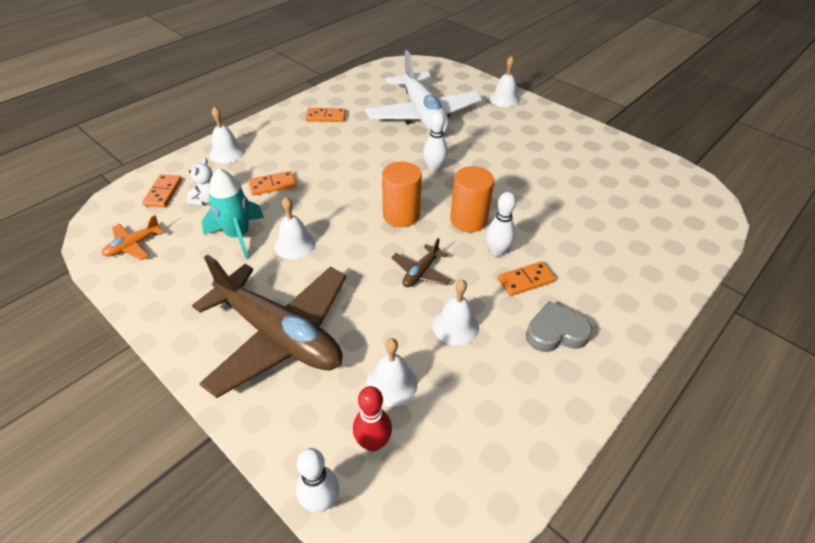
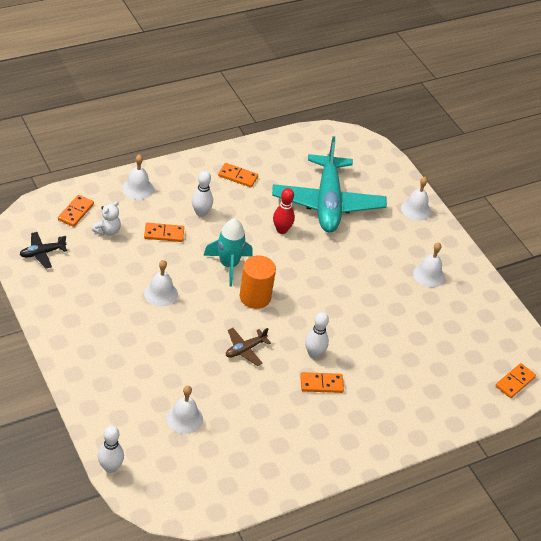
camera: 15 degrees right, 0 degrees up
orange plane [102,215,164,260] -> black plane [20,232,67,268]
brown plane [192,255,346,398] -> none
turquoise rocket [201,168,264,259] -> turquoise rocket moved to [204,219,253,286]
red bowling pin [353,386,392,452] -> red bowling pin moved to [273,188,295,234]
white plane [366,50,482,134] -> turquoise plane [272,136,387,232]
white bowling pin [423,111,448,172] -> white bowling pin moved to [192,171,213,217]
white bell [432,280,479,345] -> white bell moved to [413,243,445,287]
orange cylinder [450,166,494,232] -> none
grey heart [526,301,592,352] -> none
none -> orange domino [495,363,536,398]

